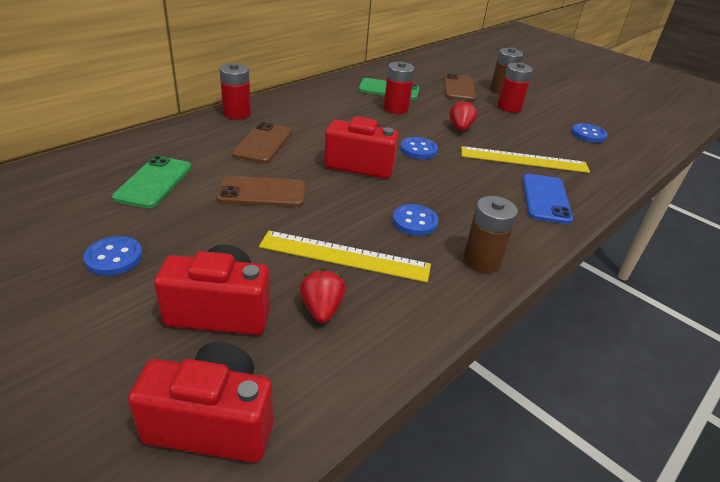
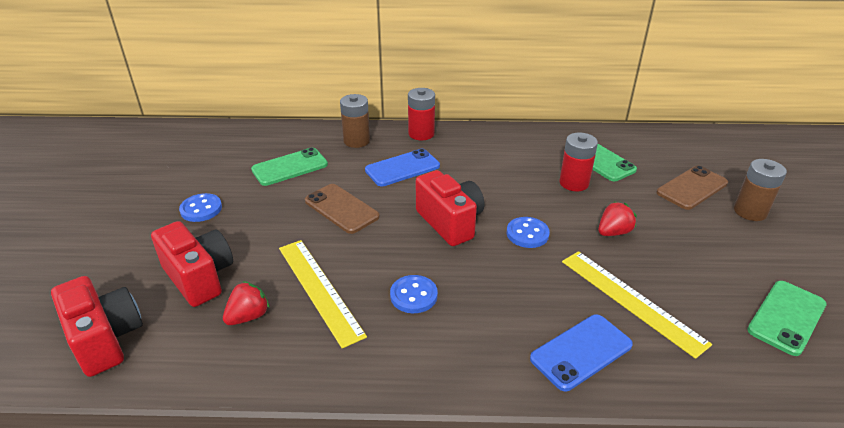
camera: 50 degrees right, 0 degrees up
brown phone [232,122,292,163] -> blue phone [365,149,440,186]
brown battery [463,196,518,273] -> brown battery moved to [340,94,370,148]
red battery [498,62,533,113] -> none
blue button [572,123,607,143] -> green phone [747,281,827,356]

